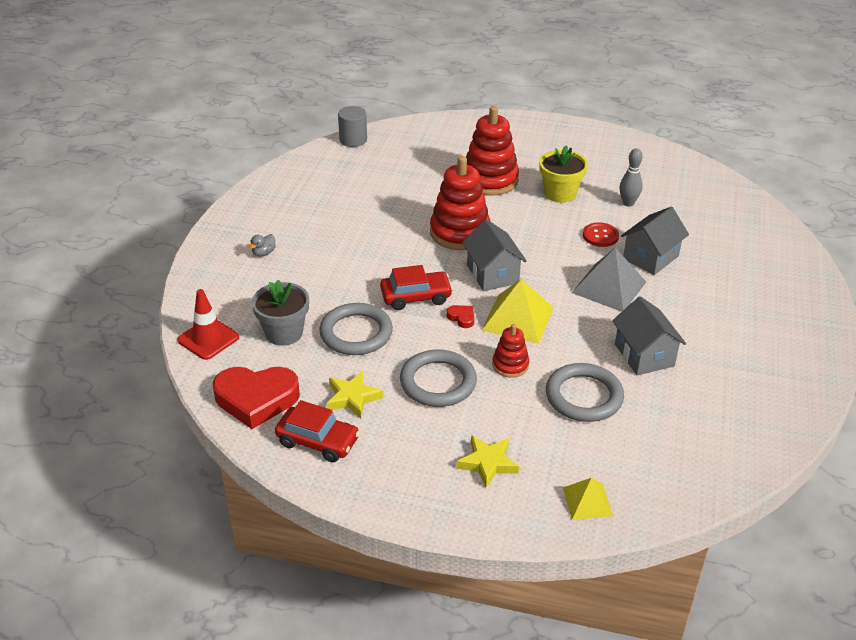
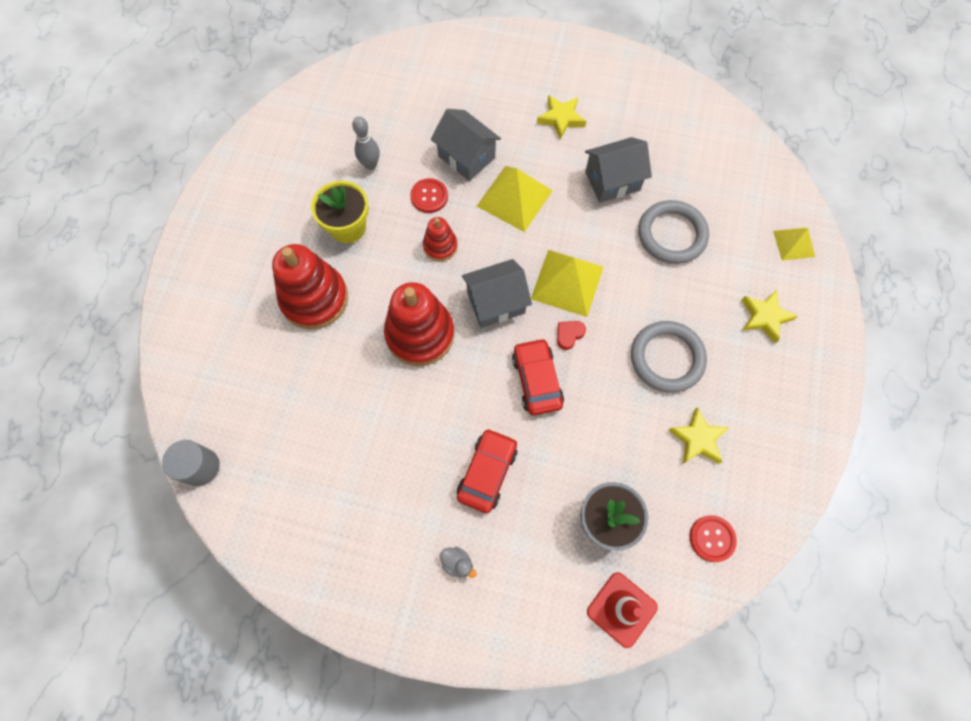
camera: 90 degrees left, 30 degrees up
red heart [213,367,300,429] -> red button [690,515,737,562]
red car [275,400,360,462] -> red car moved to [457,428,518,513]
grey ring [319,303,393,355] -> none
red stacking toy [492,324,529,378] -> red stacking toy moved to [423,217,457,261]
grey pyramid [572,248,646,312] -> yellow pyramid [477,166,552,232]
none -> yellow star [537,95,586,139]

